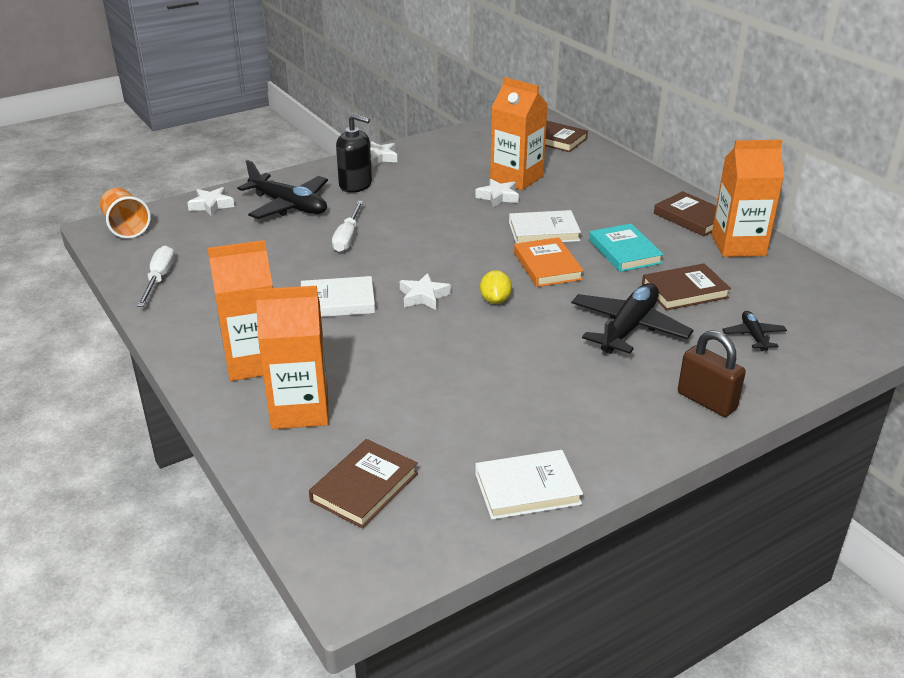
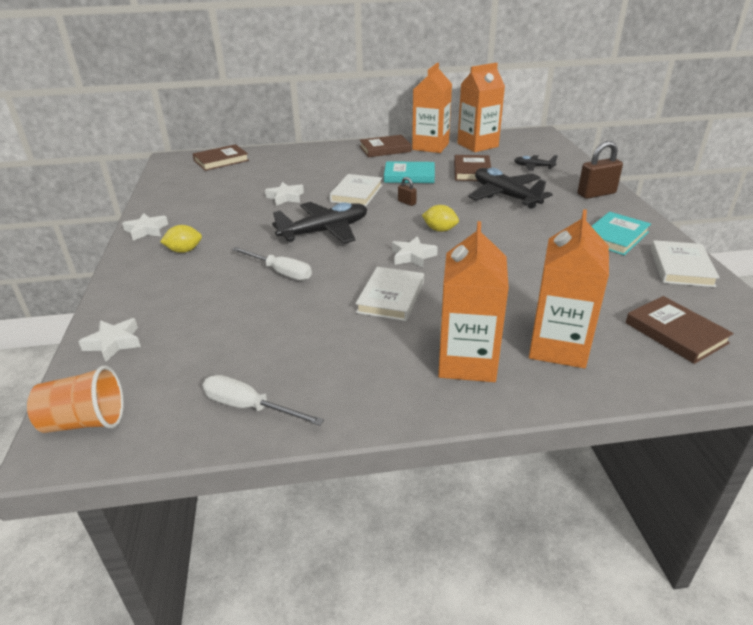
camera: 65 degrees left, 0 degrees up
black plane [238,160,328,219] -> black plane moved to [272,202,367,244]
black soap dispenser [336,114,372,193] -> yellow lemon [160,225,202,253]
orange carton [490,77,548,190] -> orange carton moved to [457,63,505,152]
orange book [514,237,584,287] -> brown padlock [398,177,417,206]
none -> turquoise book [591,212,651,255]

